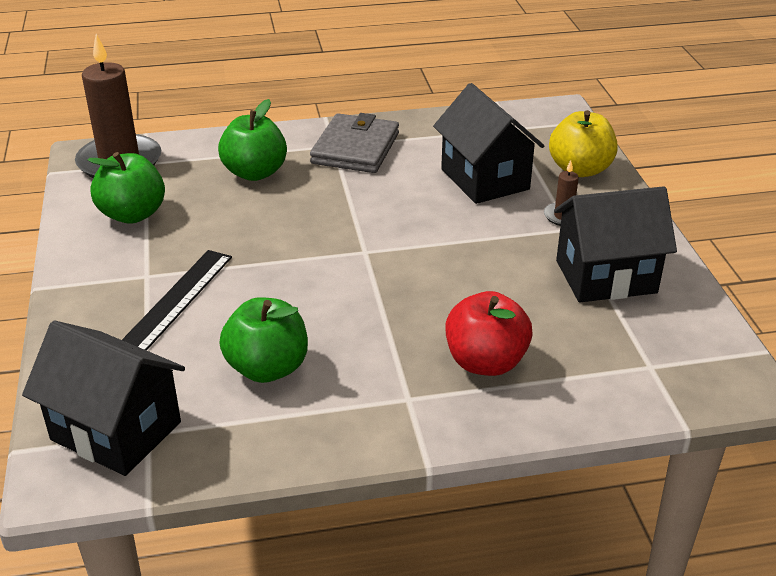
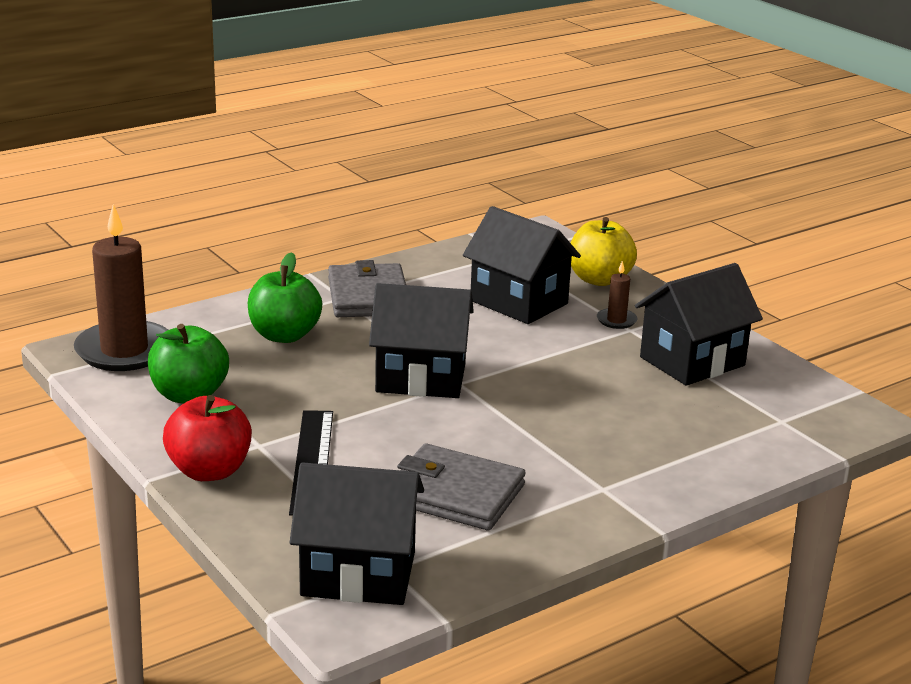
camera: 25 degrees left, 10 degrees down
green apple [219,297,308,383] -> grey wallet [397,444,526,530]
red apple [445,291,533,376] -> red apple moved to [163,395,252,481]
none -> black house [369,283,474,398]

